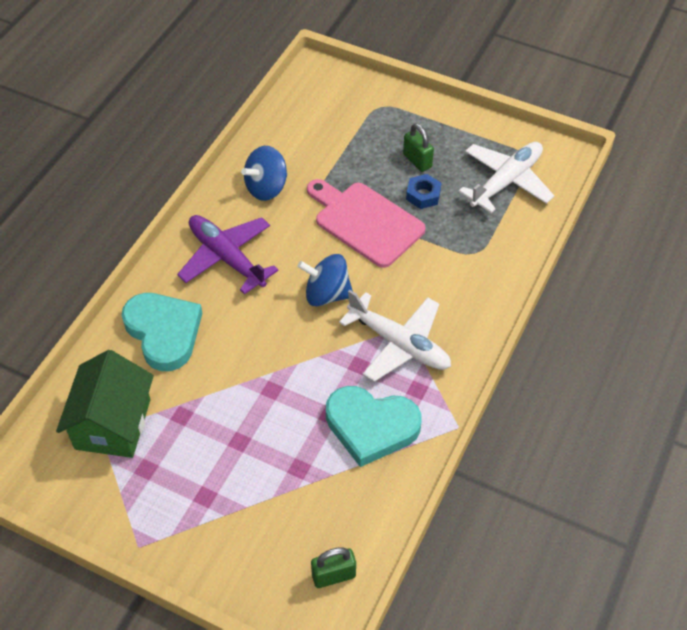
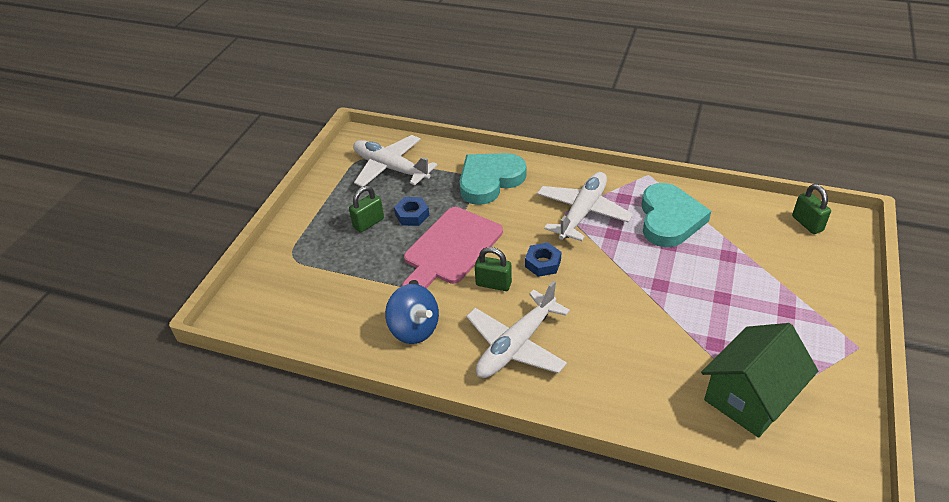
camera: 95 degrees left, 10 degrees down
green house [56,350,154,458] -> green house turned 45 degrees counterclockwise [701,323,818,438]
turquoise heart [122,293,203,371] -> turquoise heart moved to [459,153,526,205]
purple plane [177,215,278,295] -> white plane [466,281,570,378]
blue spinning top [297,254,353,306] -> blue nut [525,243,561,277]
none -> green padlock [475,247,512,291]

